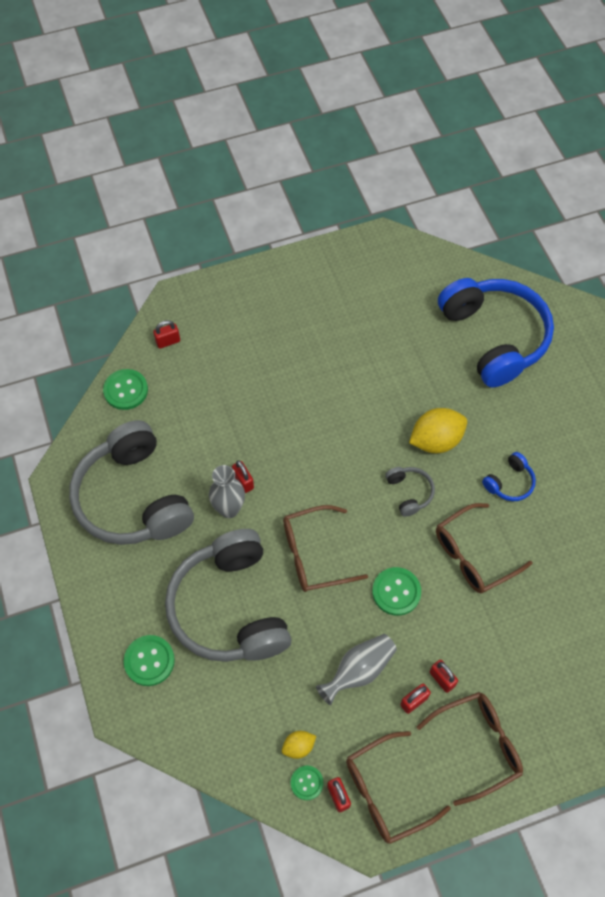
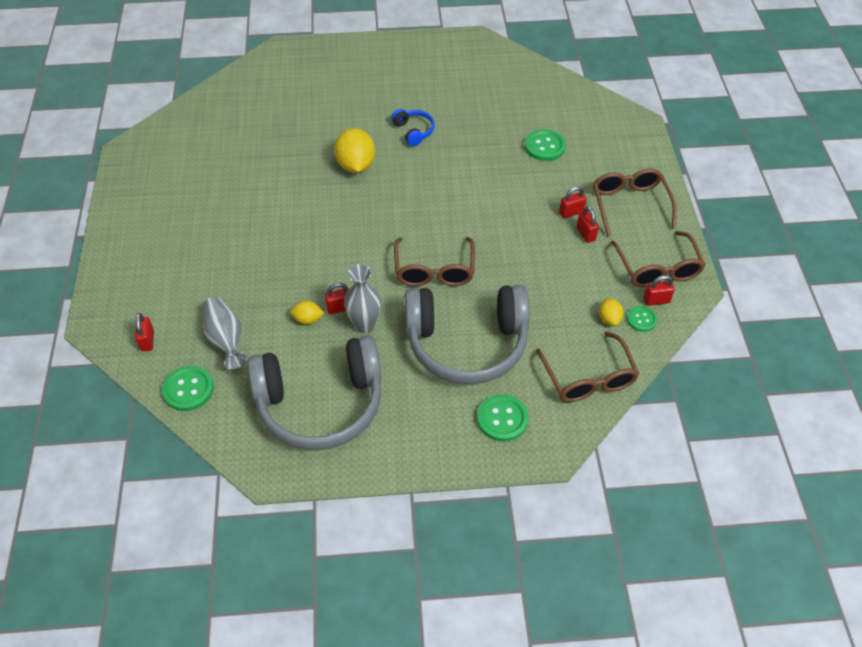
camera: 75 degrees left, 10 degrees down
grey vase [316,634,397,705] -> grey vase moved to [203,297,247,369]
green button [372,567,421,616] -> green button moved to [525,130,566,161]
grey headphones [385,467,435,517] -> none
brown glasses [436,503,533,593] -> brown glasses moved to [536,331,639,402]
blue headphones [438,278,554,388] -> none
none -> yellow lemon [290,301,324,325]

